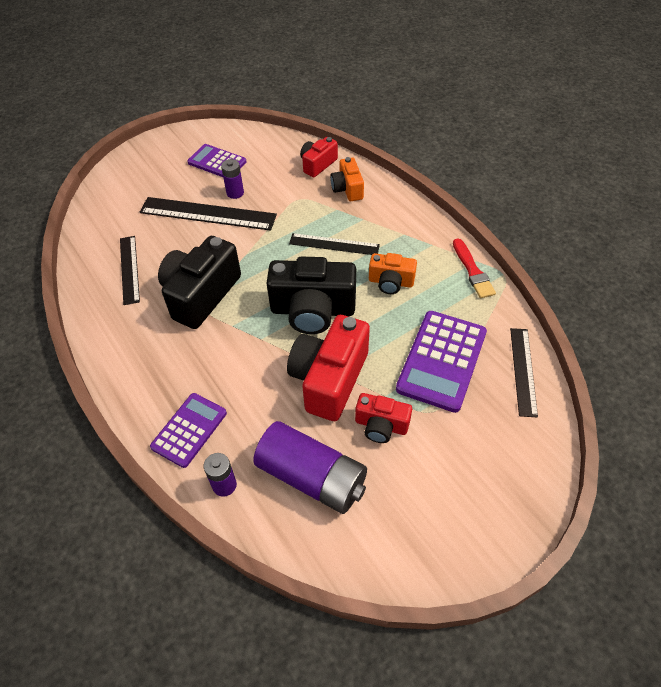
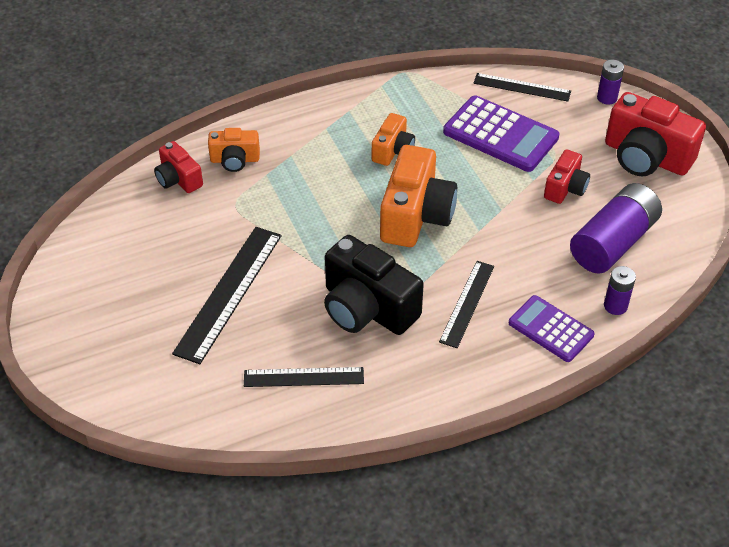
camera: 80 degrees left, 5 degrees down
purple calculator [187,144,246,177] -> none
purple battery [221,159,244,199] -> purple battery moved to [597,60,624,104]
black camera [266,256,356,334] -> orange camera [380,145,457,247]
red camera [287,315,370,421] -> red camera moved to [605,92,706,176]
black ruler [289,233,380,255] -> black ruler moved to [439,261,494,348]
red brush [453,238,496,298] -> none

